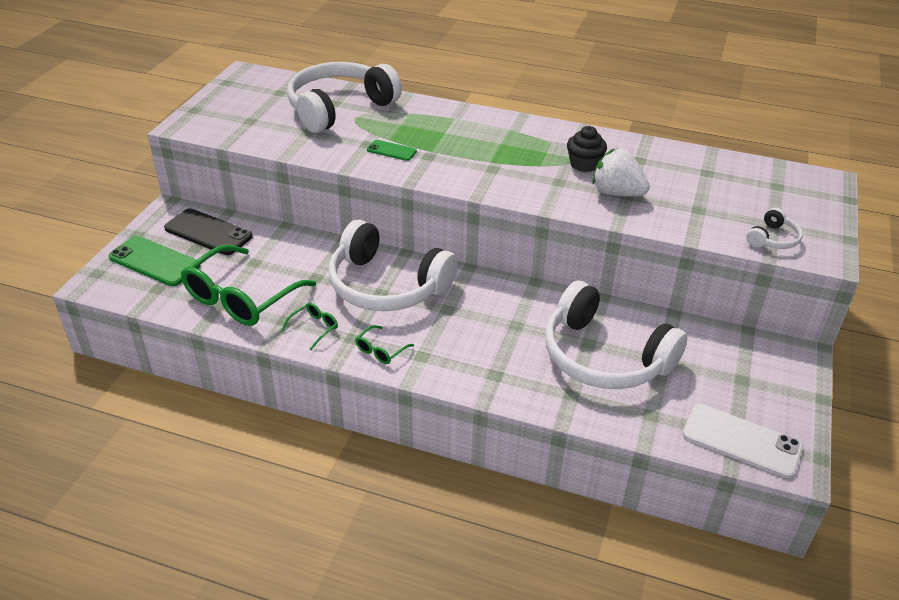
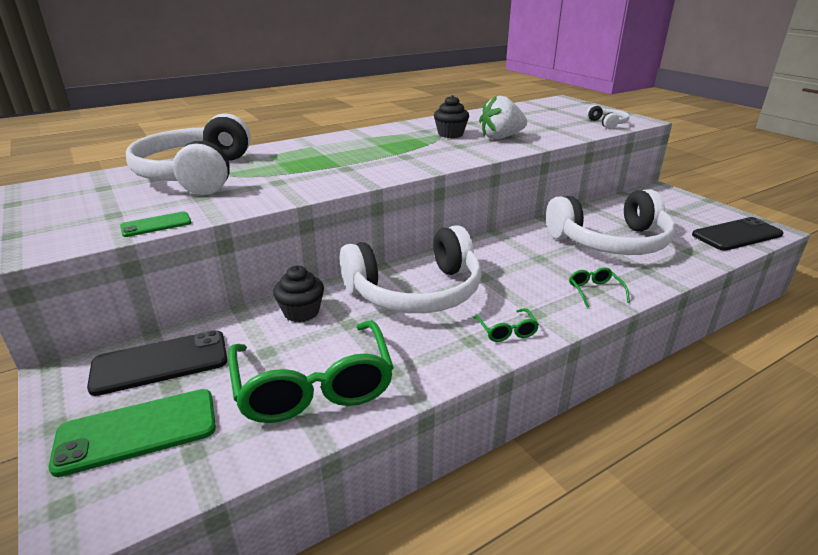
camera: 50 degrees left, 10 degrees down
green glasses [281,303,338,350] -> green glasses moved to [569,267,630,307]
green phone [367,140,417,161] -> green phone moved to [120,211,191,237]
white phone [683,404,803,478] -> black phone [692,217,783,251]
none -> black cupcake [273,265,324,322]

